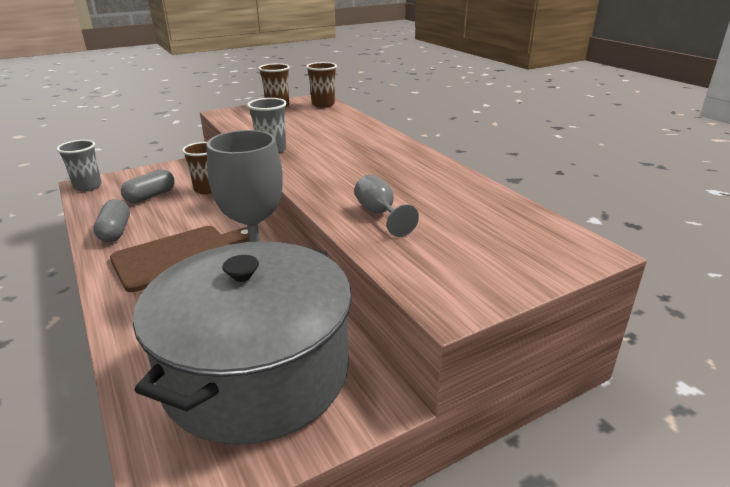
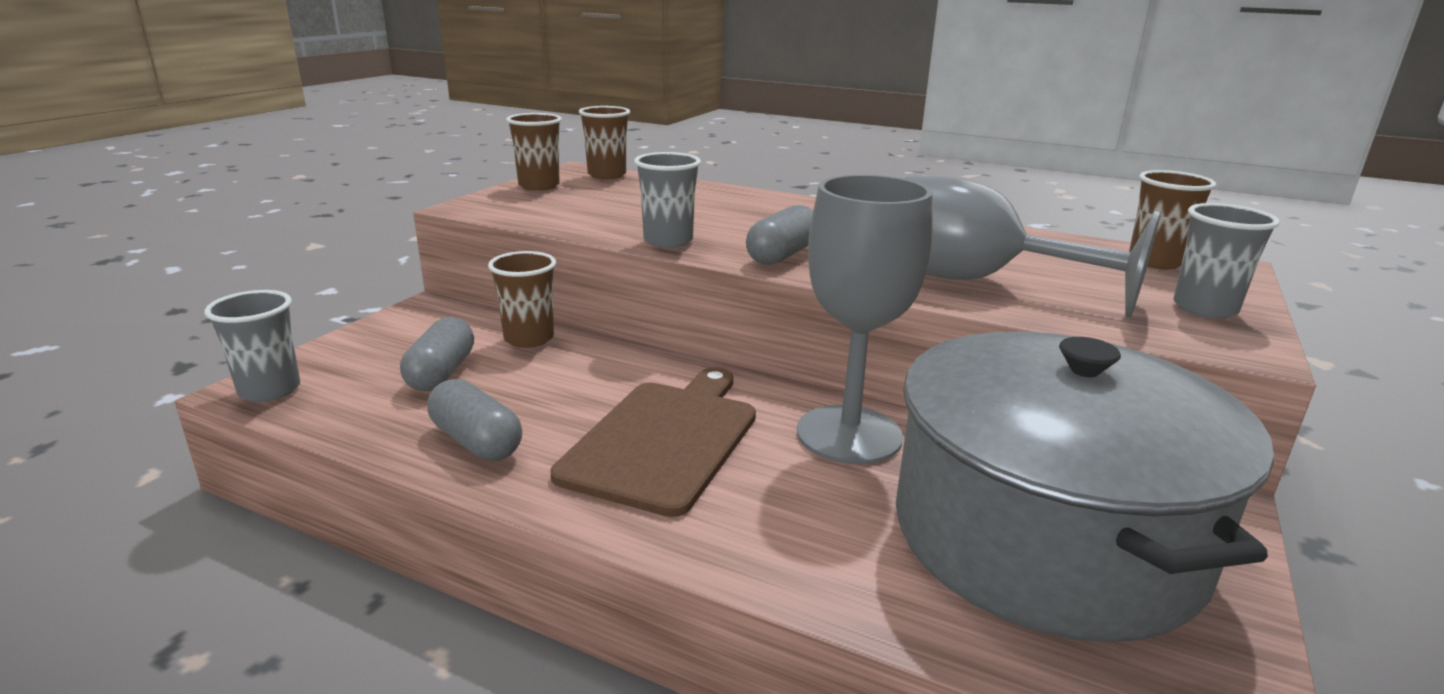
camera: 35 degrees left, 5 degrees down
grey goblet [354,175,419,237] -> grey goblet [904,176,1161,317], size x2.00
none -> grey capsule [746,205,813,265]
none -> brown cup [1129,170,1216,269]
none -> grey cup [1173,203,1280,319]

